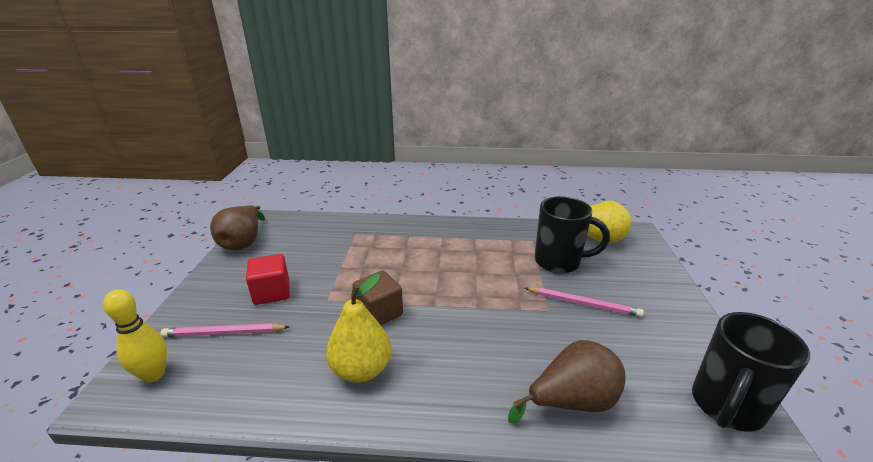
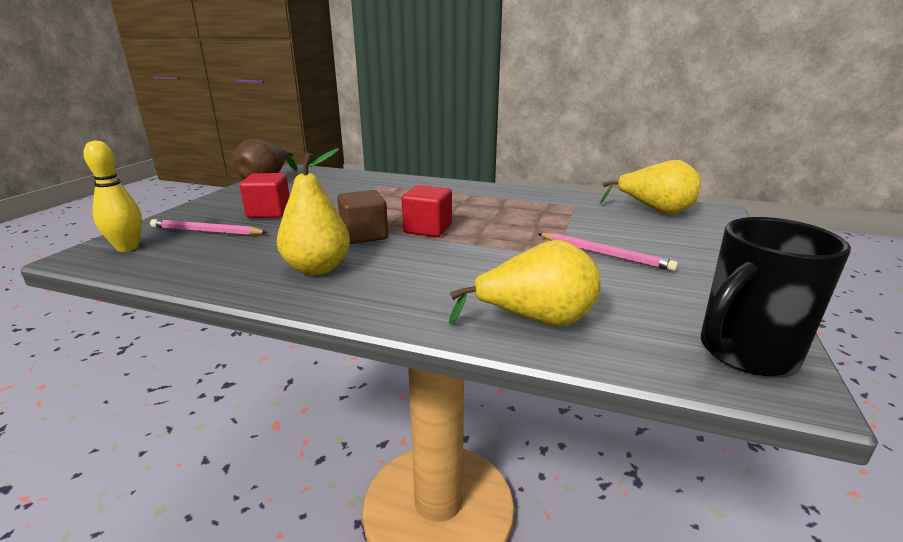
camera: 15 degrees right, 5 degrees down
brown pear [508,340,625,424] -> yellow pear [449,240,600,326]
black mug [535,196,610,274] -> none
none -> red cube [402,185,452,237]

